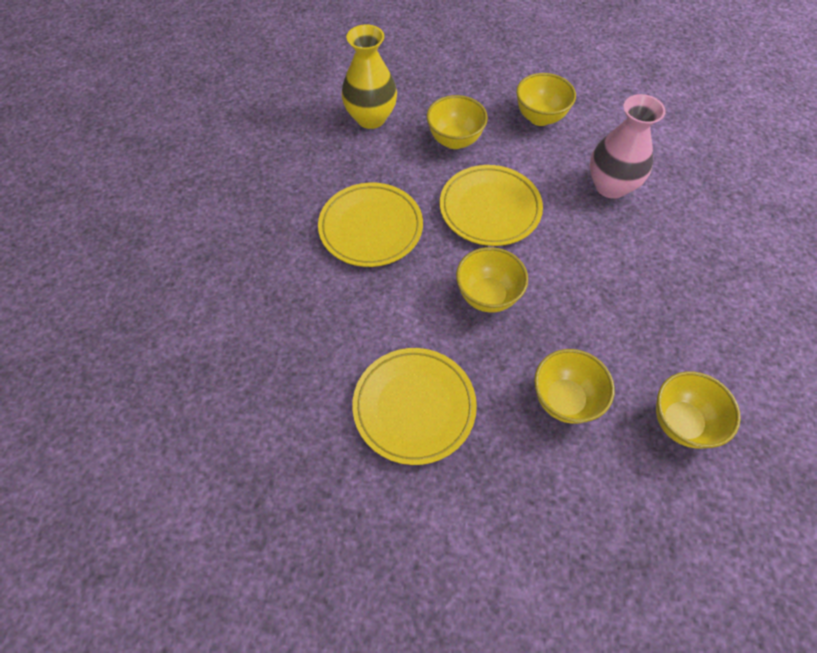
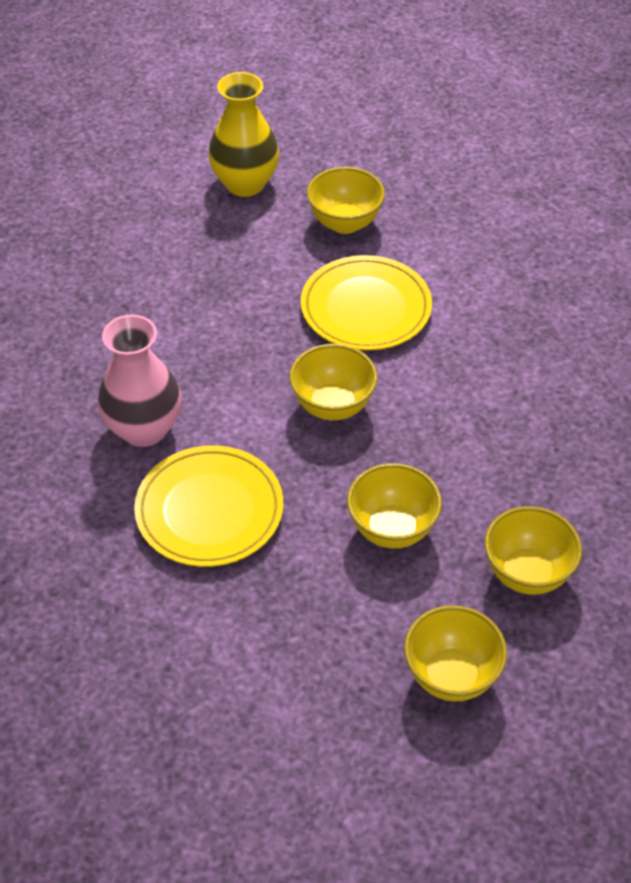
camera: 10 degrees right, 10 degrees down
yellow plate [318,183,423,267] -> none
yellow bowl [516,73,576,126] -> yellow bowl moved to [404,605,507,702]
pink vase [590,94,666,199] -> pink vase moved to [98,314,181,447]

